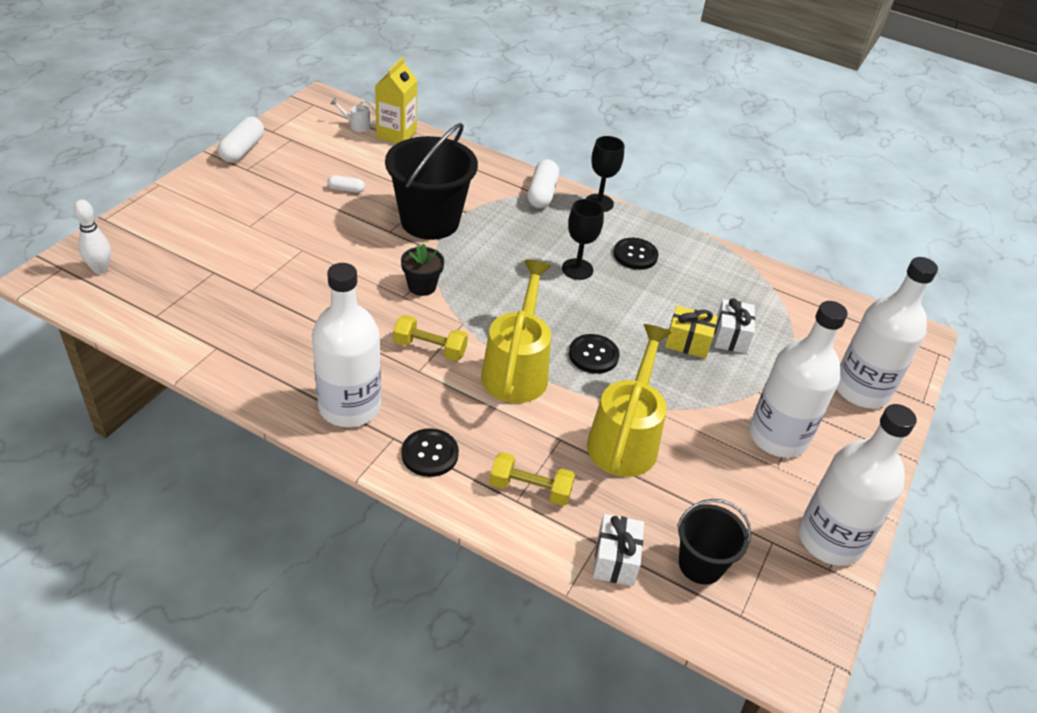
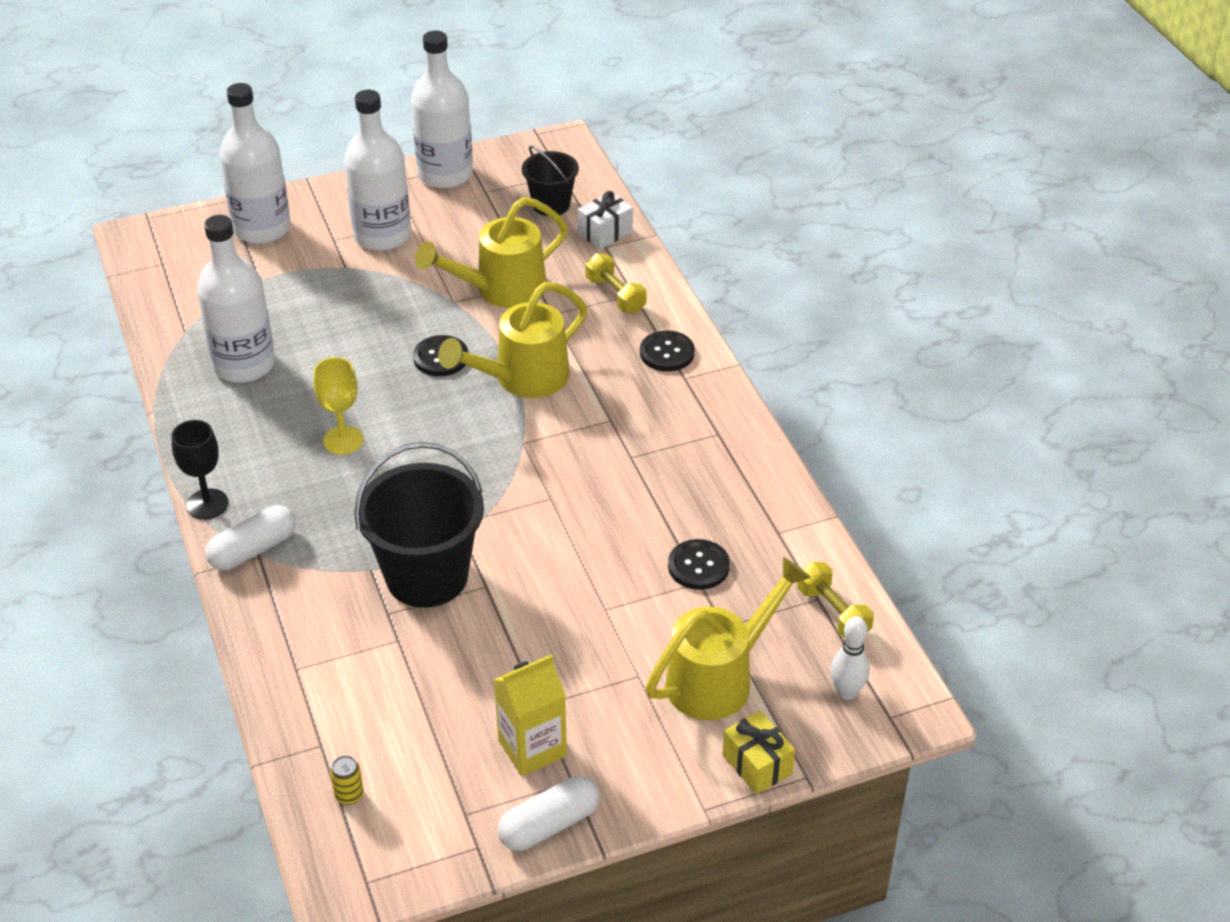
camera: 135 degrees left, 0 degrees up
white bottle [312,263,381,427] -> white bottle moved to [197,215,275,383]
white capsule [327,175,365,193] -> none
white watering can [330,98,376,132] -> yellow can [330,755,363,805]
yellow carton [375,57,417,144] -> yellow carton moved to [494,654,567,776]
yellow dumbbell [393,315,468,361] -> yellow dumbbell moved to [797,562,874,639]
black flower pot [401,244,444,296] -> none
black goblet [562,199,604,280] -> yellow goblet [313,357,364,455]
black button [614,238,659,270] -> black button moved to [668,539,730,590]
yellow gift [665,306,718,358] -> yellow gift moved to [722,711,795,794]
white gift [714,298,755,354] -> none
none -> yellow watering can [646,557,811,720]

